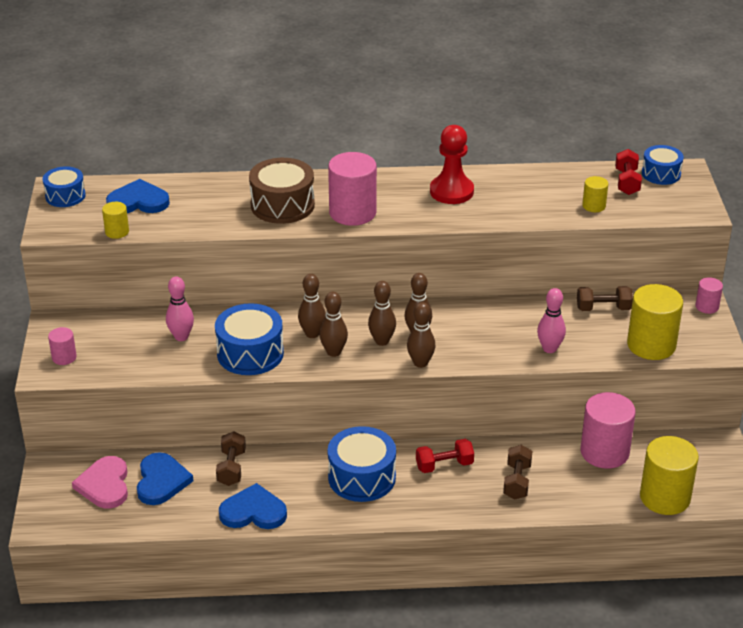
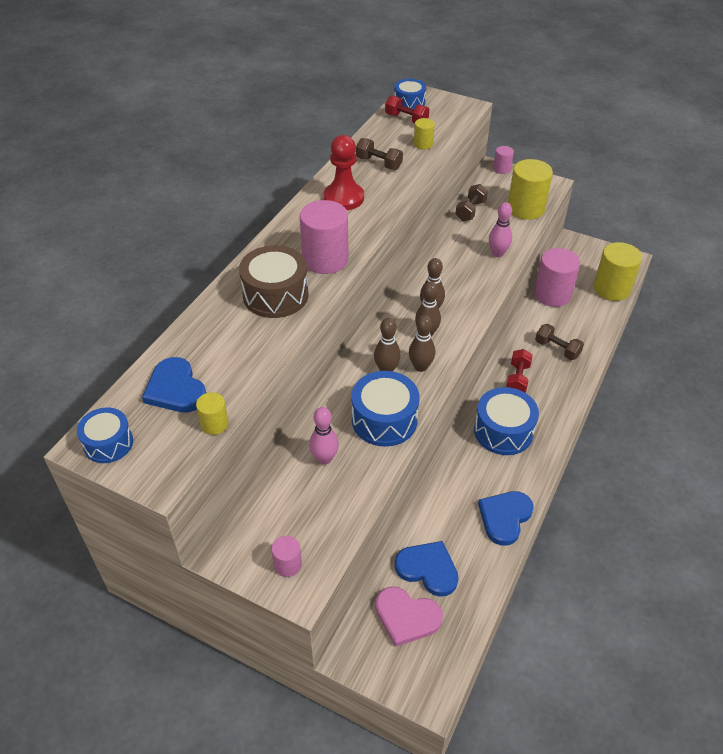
camera: 60 degrees left, 10 degrees up
blue heart [106,179,170,213] -> blue heart turned 60 degrees counterclockwise [142,357,206,412]
brown dumbbell [216,431,246,486] -> brown dumbbell moved to [356,138,403,170]
brown bowling pin [407,302,436,368] -> none

